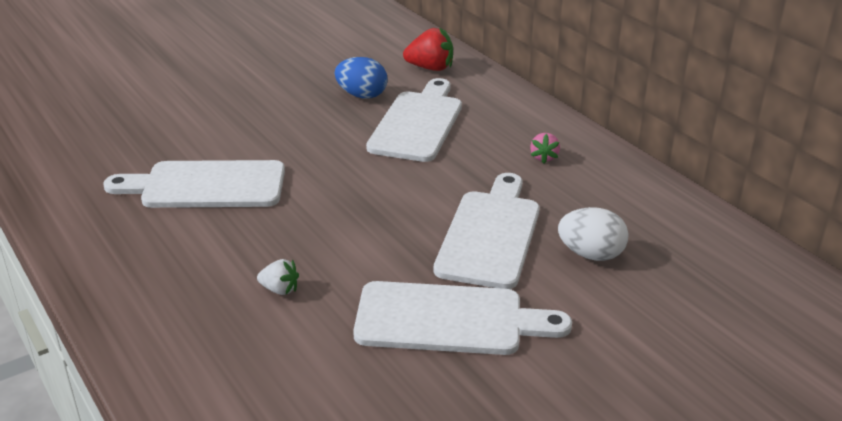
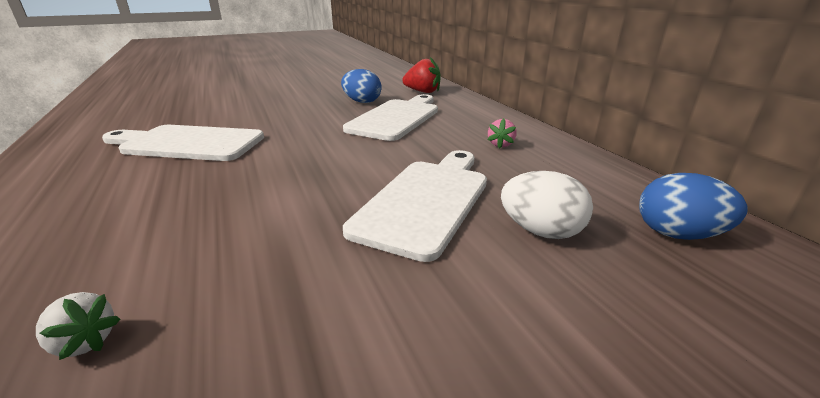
camera: 10 degrees right, 5 degrees down
white strawberry [257,259,299,295] -> white strawberry moved to [36,292,121,360]
white cutting board [353,281,572,355] -> none
none -> blue egg [639,173,748,240]

